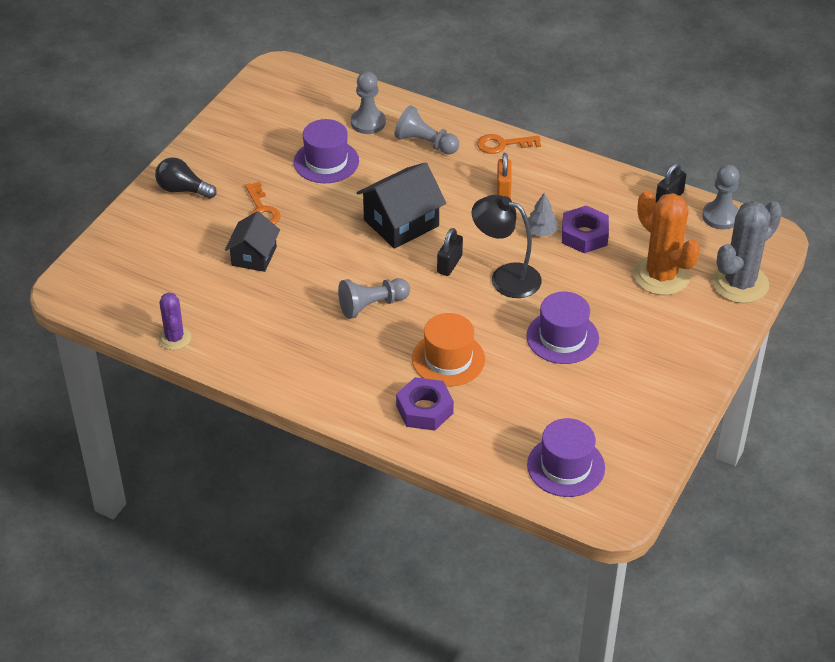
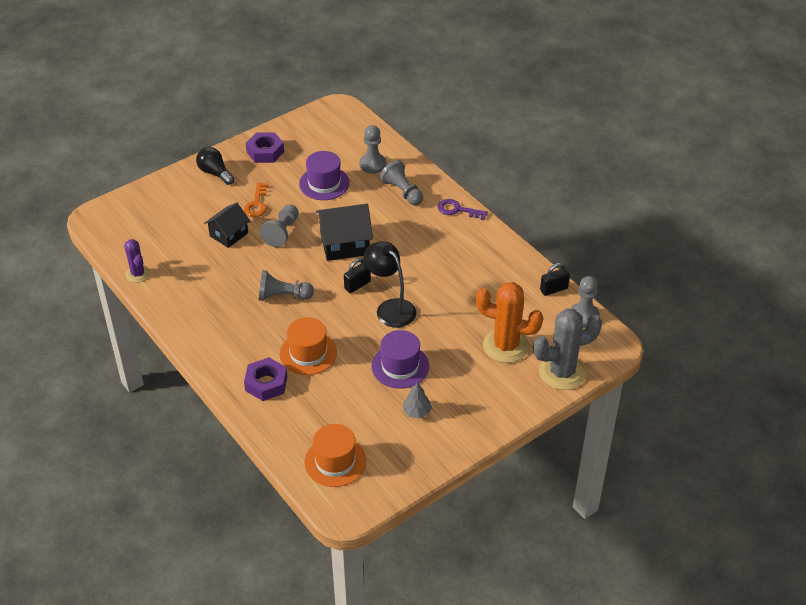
camera: 25 degrees right, 0 degrees up
purple cactus [158,293,191,350] -> purple cactus turned 45 degrees counterclockwise [124,239,150,283]
orange key [477,134,541,154] -> purple key [438,199,488,220]
orange padlock [497,153,512,198] -> none
purple hat [527,418,605,497] -> orange hat [304,424,366,487]
grey tree [528,193,558,237] -> grey tree moved to [403,382,432,418]
purple nut [562,205,609,253] -> purple nut moved to [246,132,284,163]
orange cactus [633,190,701,295] -> orange cactus turned 60 degrees counterclockwise [476,282,543,363]
none -> grey pawn [260,204,299,247]

